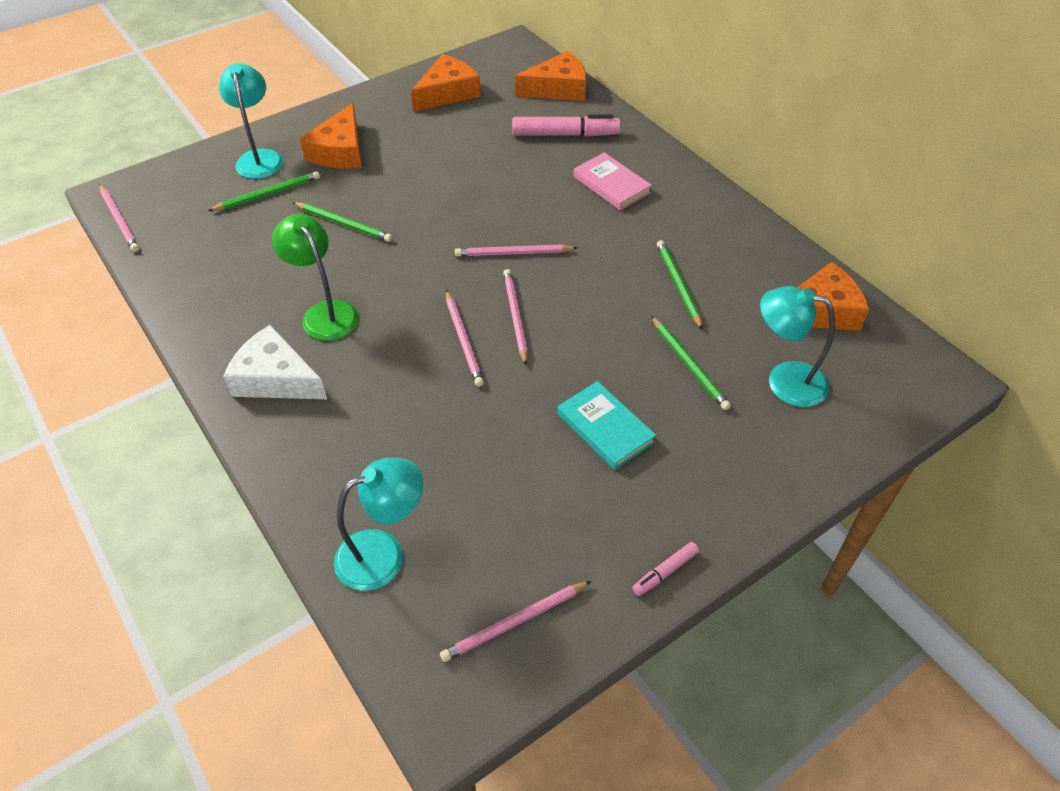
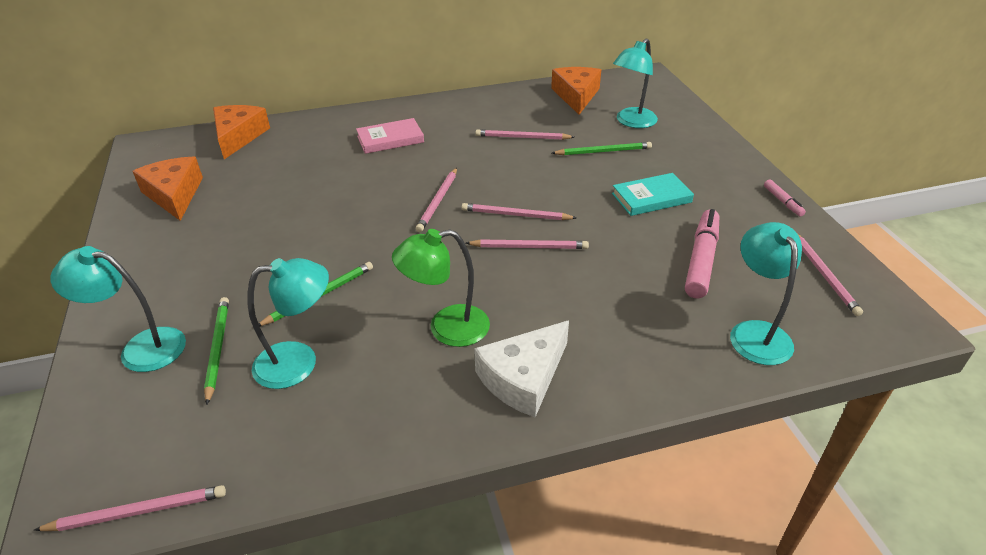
camera: 70 degrees left, 10 degrees down
orange cheese [300,103,362,169] -> none
pink marker [512,114,620,137] -> pink marker moved to [685,209,719,299]
green pencil [657,240,703,330] -> pink pencil [475,129,574,140]
none -> turquoise lamp [247,258,329,389]

